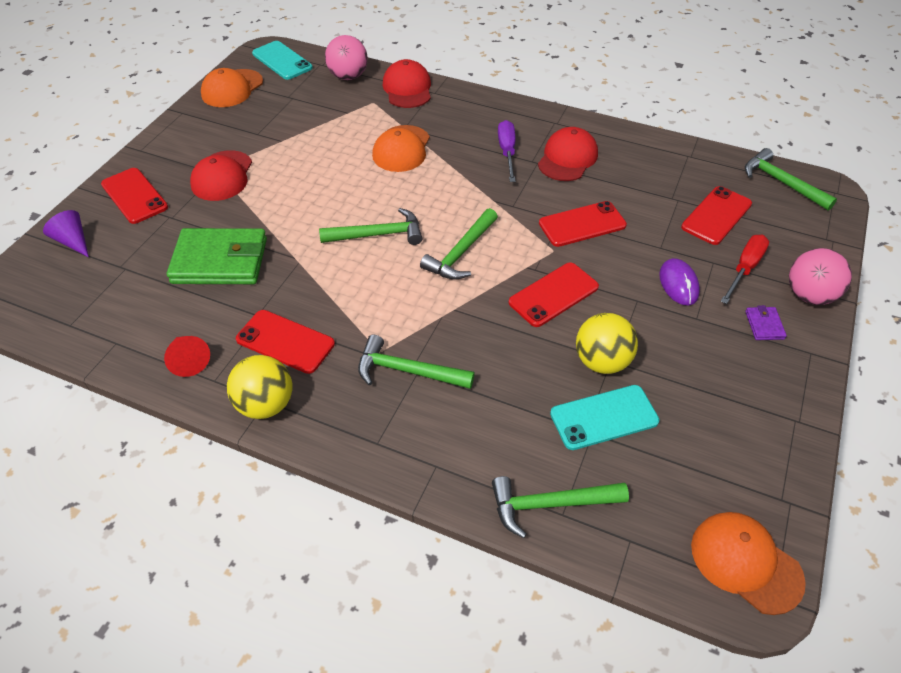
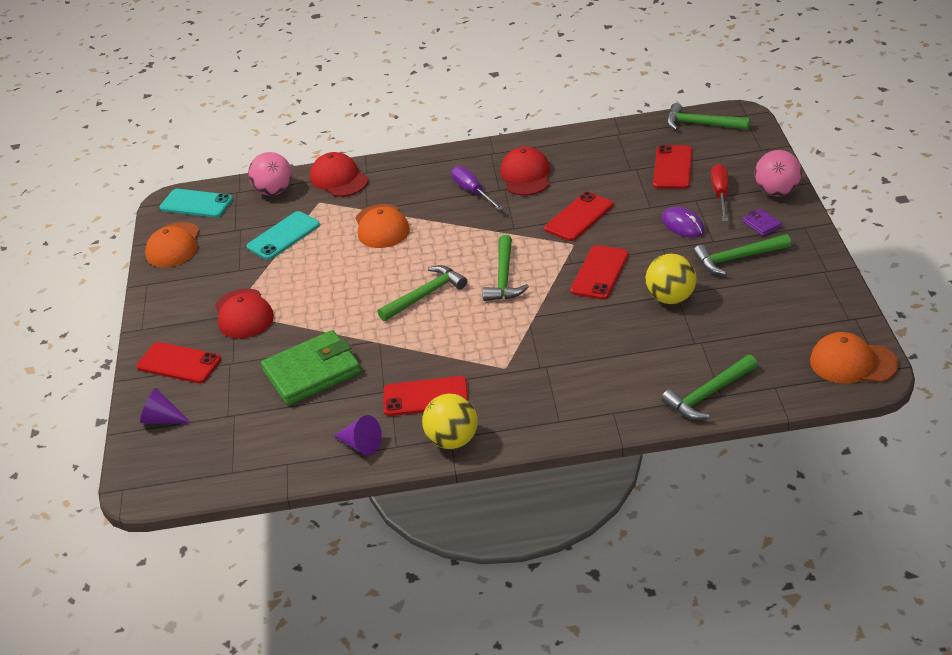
camera: 25 degrees left, 10 degrees down
red cone [164,336,210,377] -> purple cone [334,415,382,455]
green hammer [358,335,475,389] -> green hammer moved to [693,234,791,275]
turquoise phone [550,385,660,450] -> turquoise phone moved to [246,211,320,260]

